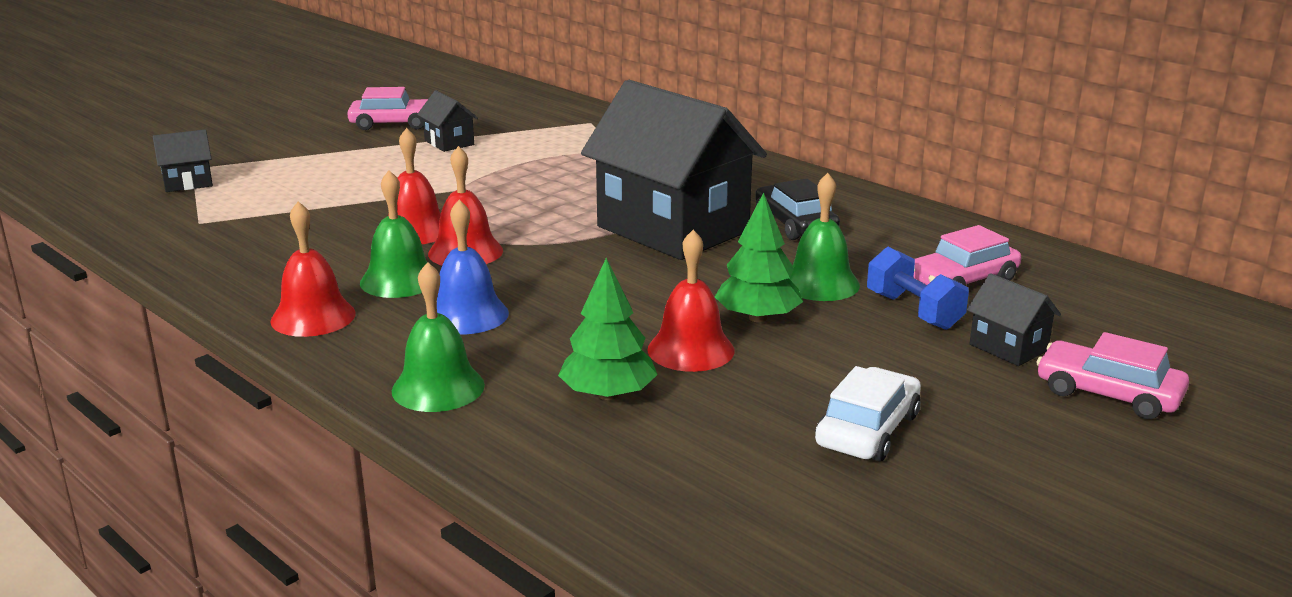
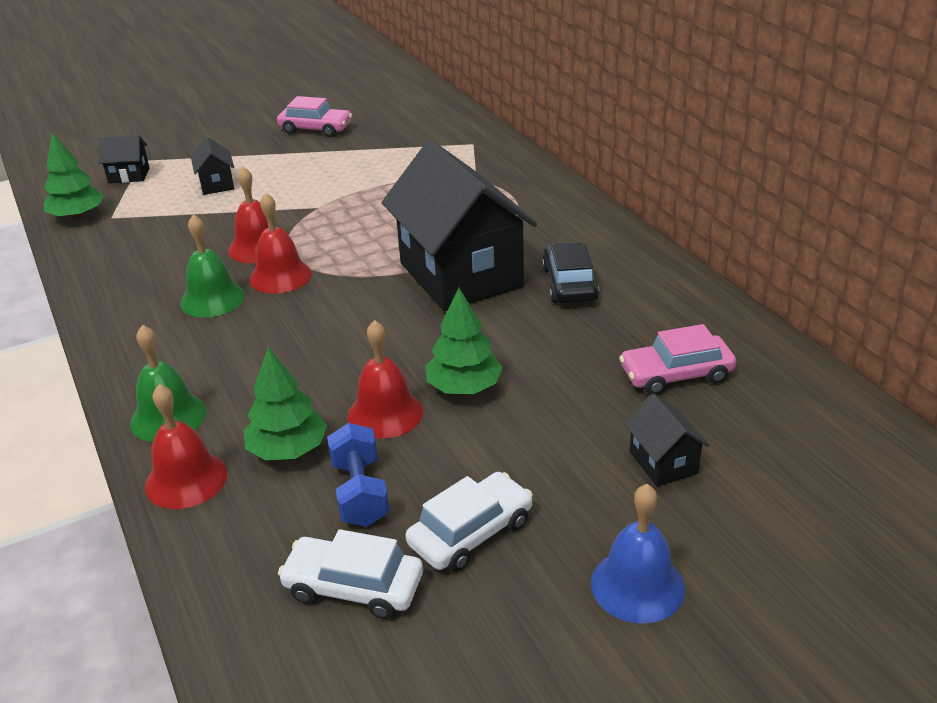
camera: 20 degrees right, 10 degrees up
red bell [270,202,356,337] -> red bell moved to [145,384,227,509]
black house [417,90,478,152] -> black house moved to [191,137,234,195]
blue bell [437,200,509,334] -> blue bell moved to [591,484,685,624]
green bell [789,173,860,301] -> none
blue dumbbell [867,247,969,330] -> blue dumbbell moved to [327,423,389,527]
pink car [1036,332,1189,419] -> none
none -> green tree [44,133,104,219]
none -> white car [278,529,423,619]

